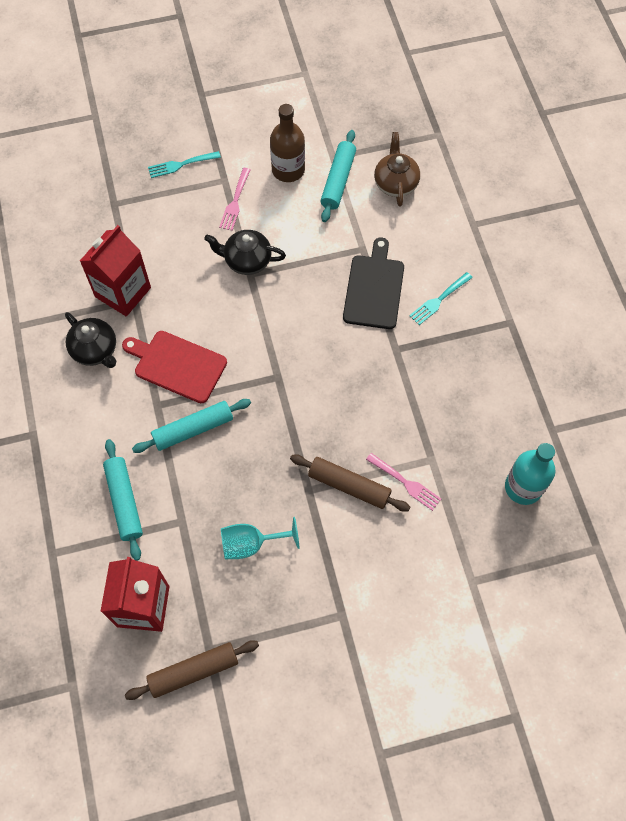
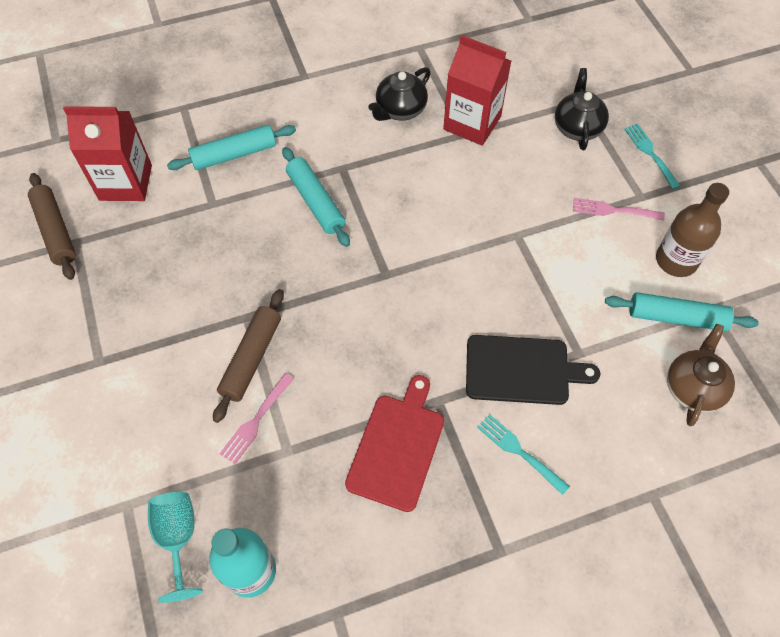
camera: 85 degrees right, 5 degrees down
red cutting board [122,331,227,403] -> red cutting board moved to [345,375,444,512]
black teapot [204,230,286,275] -> black teapot moved to [555,68,609,150]
turquoise goblet [221,517,299,559] -> turquoise goblet moved to [148,492,203,603]
brown teapot [374,132,420,207] -> brown teapot turned 60 degrees counterclockwise [667,324,735,426]

